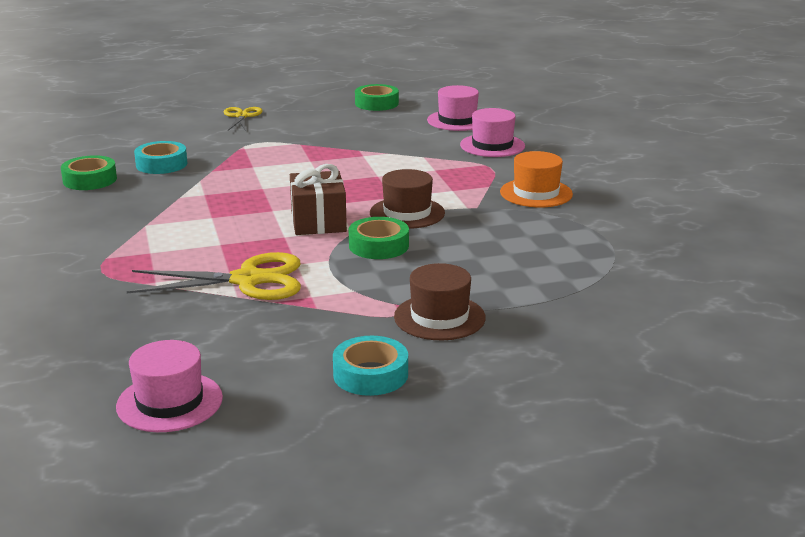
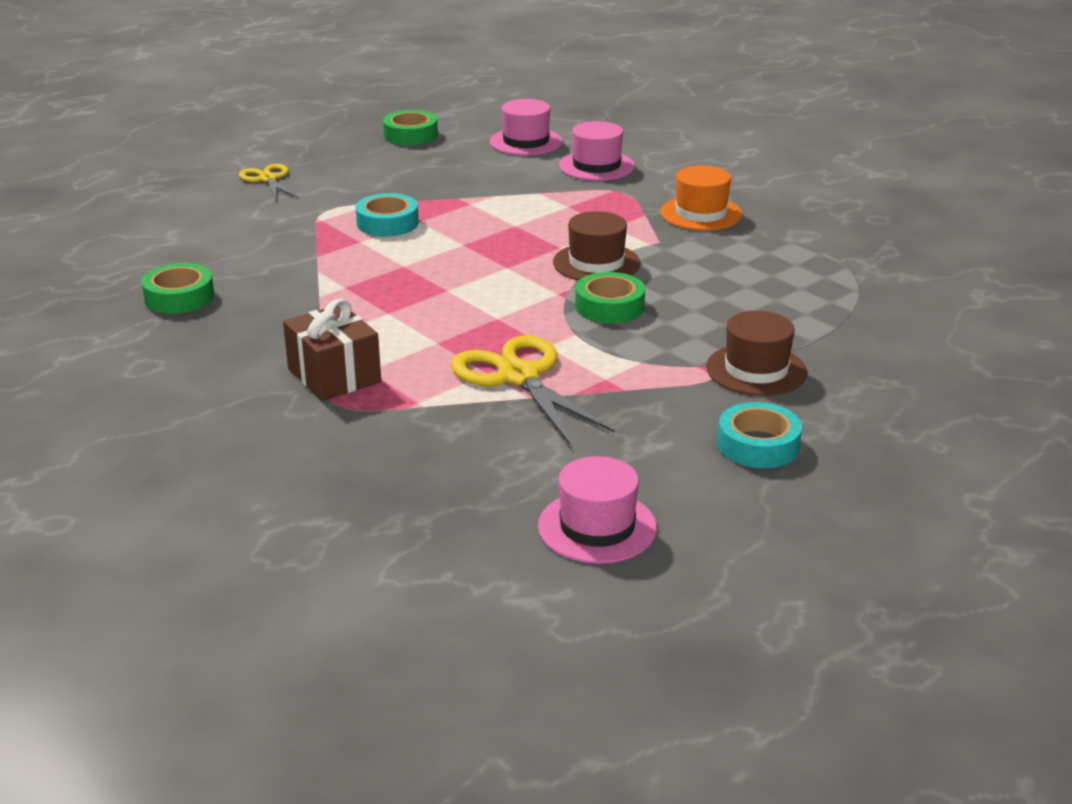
camera: 25 degrees left, 5 degrees up
yellow scissors [127,252,301,300] -> yellow scissors turned 90 degrees counterclockwise [451,335,615,445]
turquoise tape [134,141,188,174] -> turquoise tape moved to [355,193,419,237]
brown gift [290,164,347,235] -> brown gift moved to [283,299,381,401]

